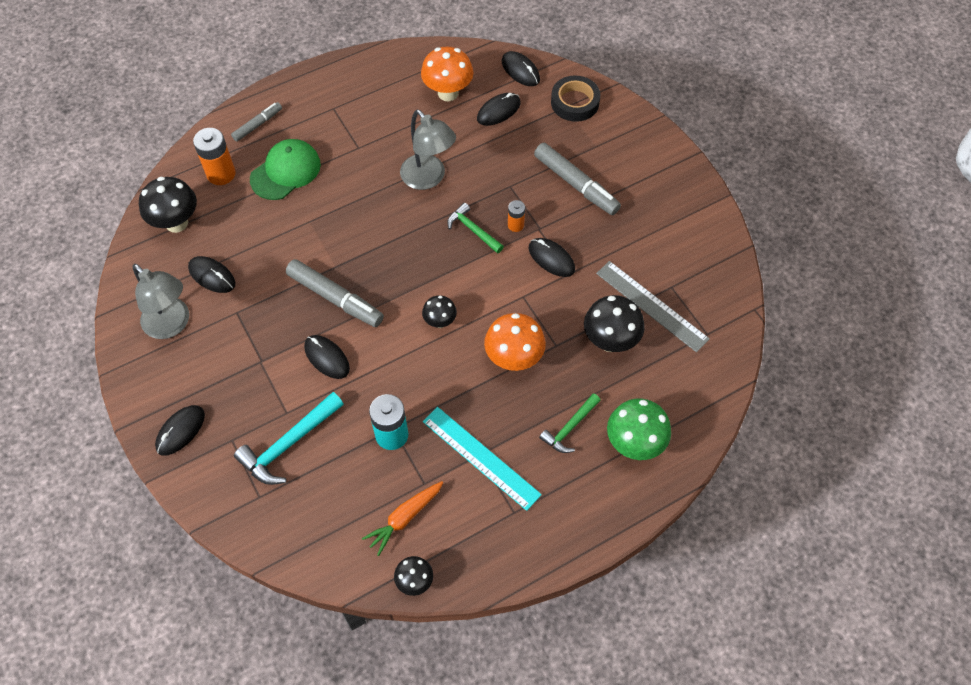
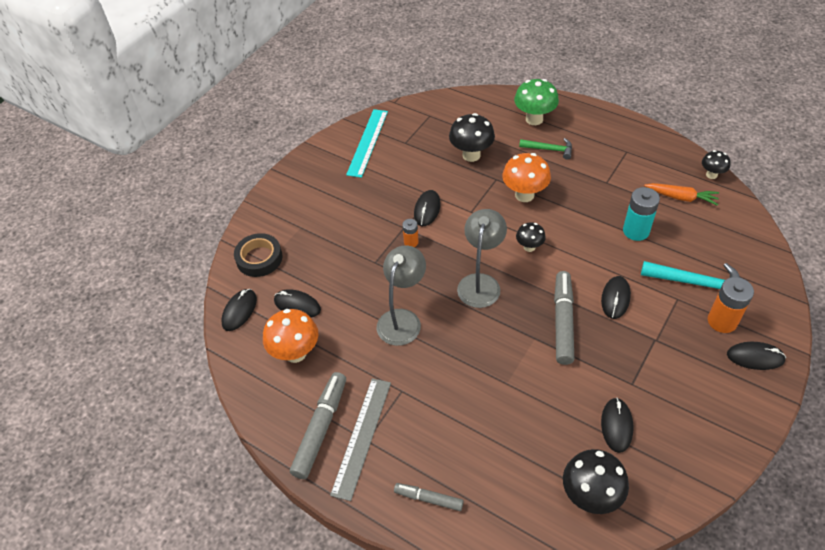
camera: 115 degrees left, 10 degrees down
grey lamp [133,264,189,339] -> grey lamp moved to [457,209,507,308]
orange battery [193,128,236,185] -> orange battery moved to [708,277,754,333]
green cap [250,139,321,200] -> none
turquoise ruler [423,407,542,511] -> turquoise ruler moved to [346,109,388,178]
green hammer [447,203,504,254] -> none
grey marker [534,143,621,215] -> grey marker moved to [290,372,346,479]
grey ruler [596,261,710,352] -> grey ruler moved to [330,378,391,501]

